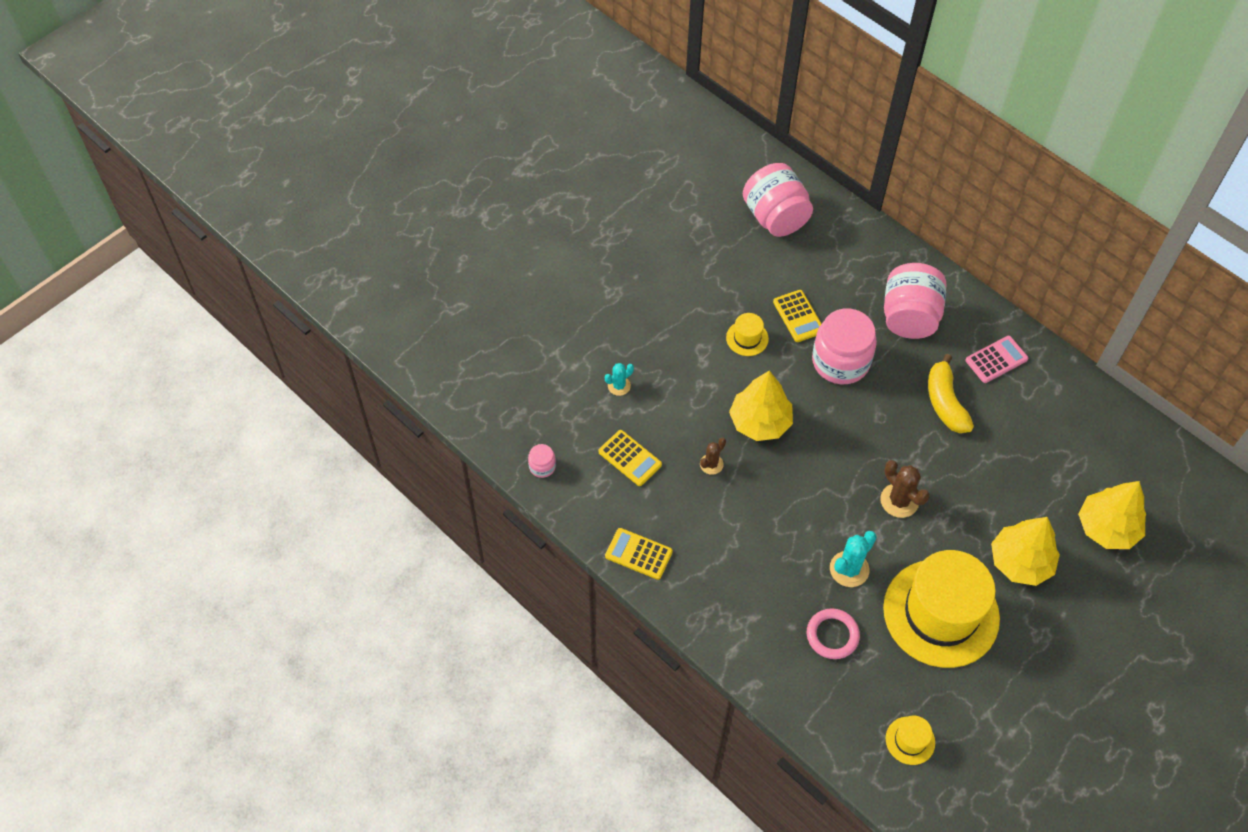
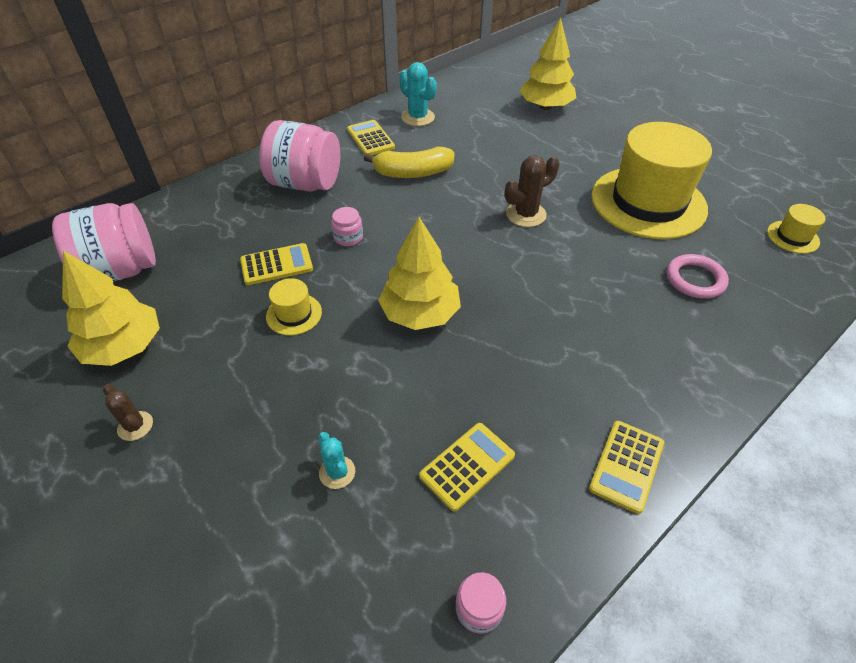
camera: 85 degrees left, 10 degrees down
brown cactus [700,437,726,475] -> brown cactus moved to [103,384,153,441]
pink jar [812,308,877,384] -> pink jar [331,207,363,246], size x0.44
turquoise cactus [830,531,877,587] -> turquoise cactus moved to [399,62,437,126]
pink calculator [966,336,1028,383] -> yellow calculator [347,120,395,155]
yellow tree [991,517,1060,586] -> yellow tree moved to [62,250,160,366]

